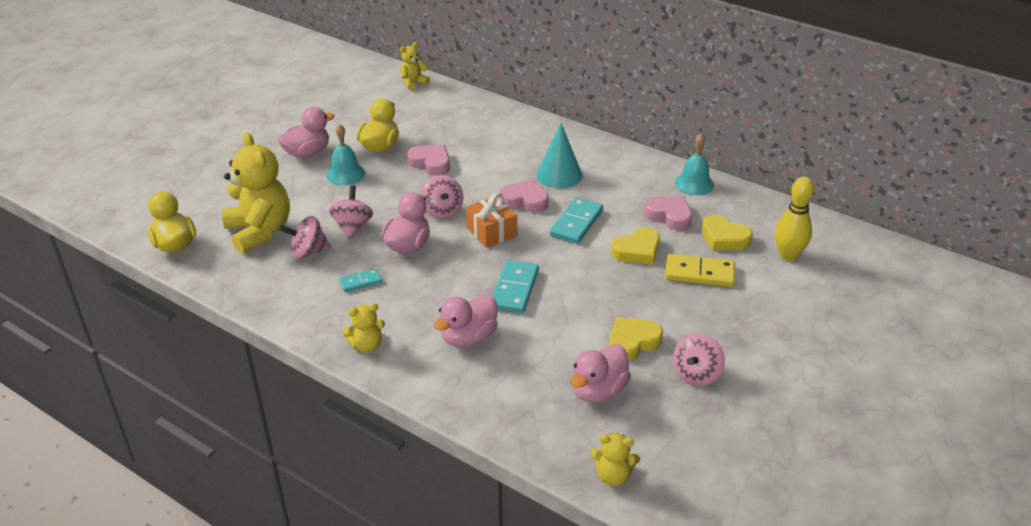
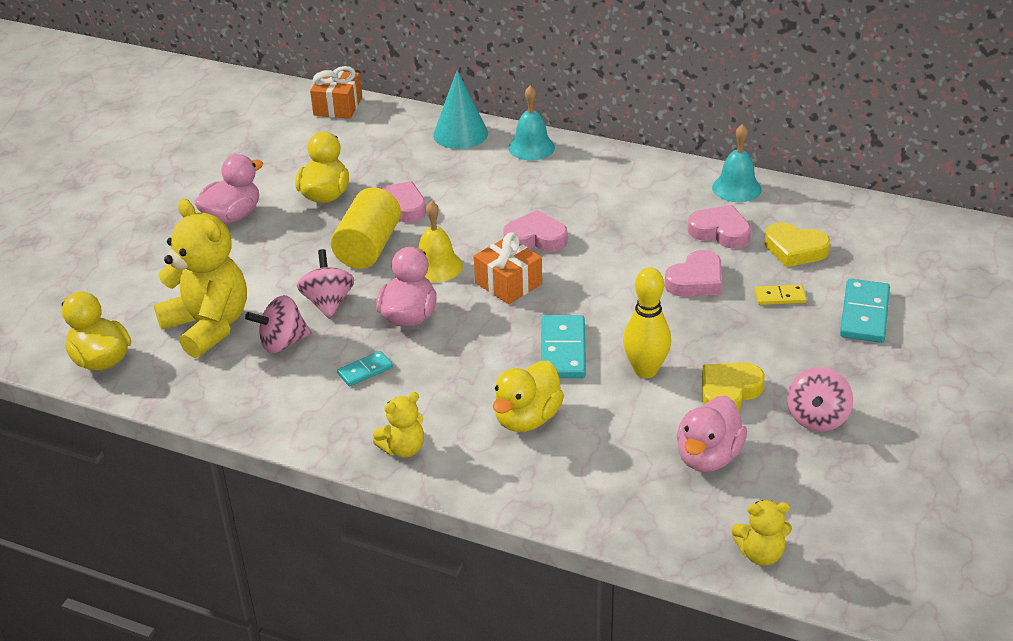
camera: 10 degrees left, 0 degrees up
turquoise bell [327,124,365,185] -> turquoise bell moved to [508,85,555,161]
yellow teddy bear [400,42,430,90] -> orange gift [310,66,362,119]
pink spinning top [421,175,463,219] -> yellow bell [419,201,463,282]
pink duck [434,294,498,348] -> yellow duck [493,361,564,432]
turquoise cone [536,123,582,188] -> turquoise cone moved to [433,70,488,149]
turquoise domino [550,197,603,244] -> turquoise domino moved to [840,279,890,343]
yellow heart [611,227,660,265] -> pink heart [664,250,722,297]
yellow domino [665,254,735,287] -> yellow domino [754,285,807,305], size x0.57
yellow bowling pin [775,177,814,261] -> yellow bowling pin moved to [623,267,671,378]
none -> yellow cylinder [331,187,401,269]

